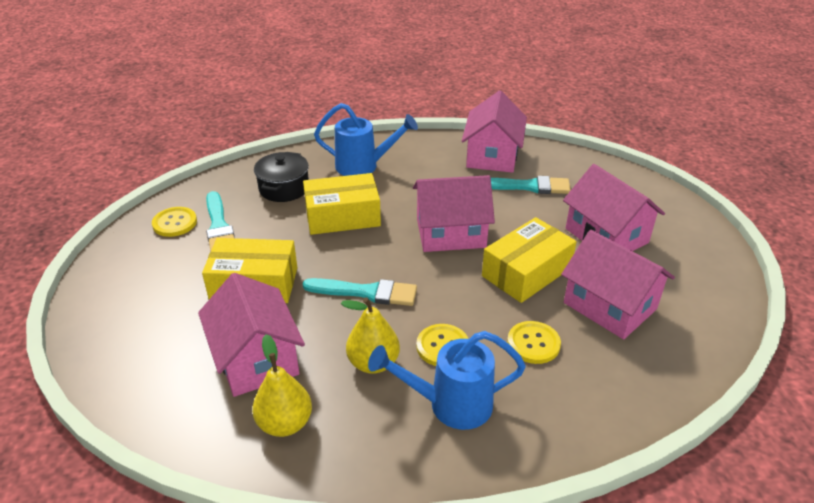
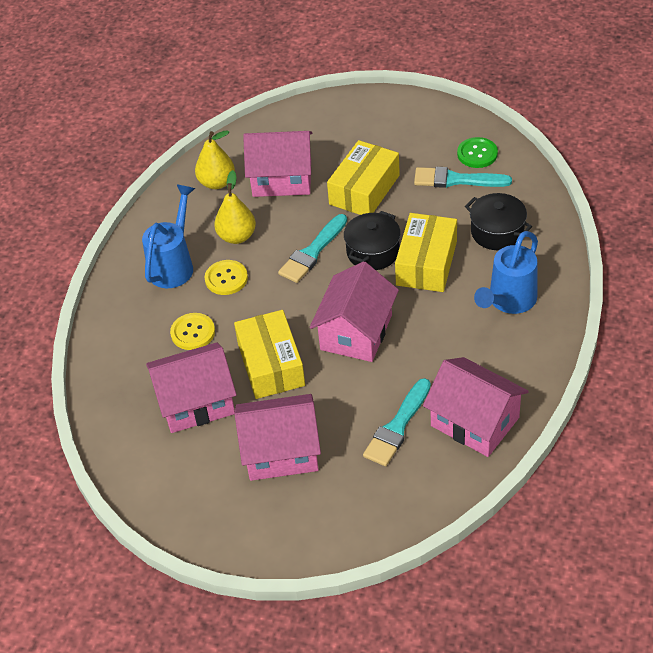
camera: 120 degrees right, 10 degrees up
yellow button [152,207,197,237] -> green button [457,137,498,168]
none -> black pot [344,211,401,270]

